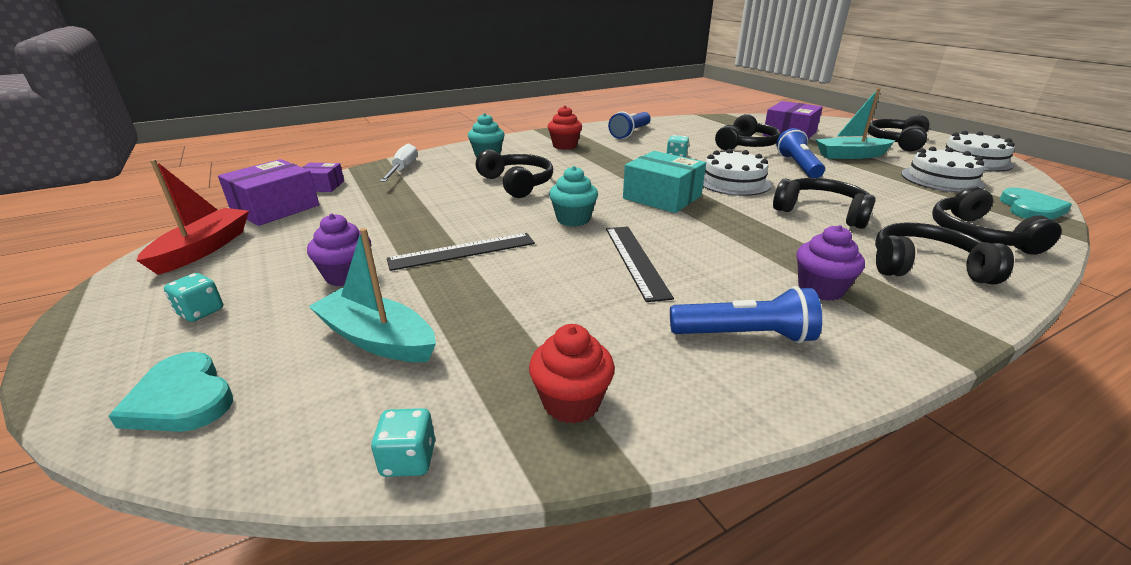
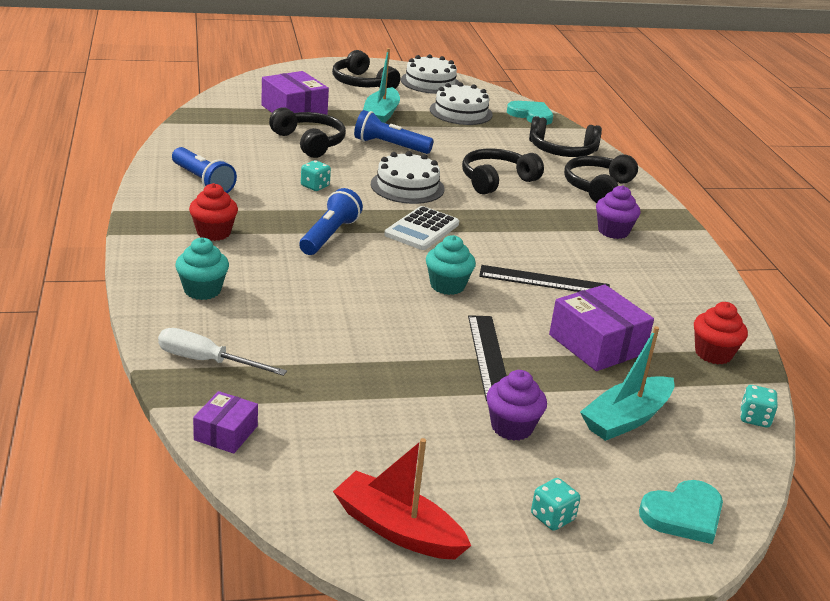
camera: 75 degrees left, 0 degrees up
purple box [218,159,319,226] -> purple box moved to [549,284,654,371]
black headphones [476,149,553,198] -> none
turquoise box [623,151,706,213] -> white calculator [384,206,459,250]
blue flashlight [670,286,822,343] -> blue flashlight moved to [299,188,363,255]

